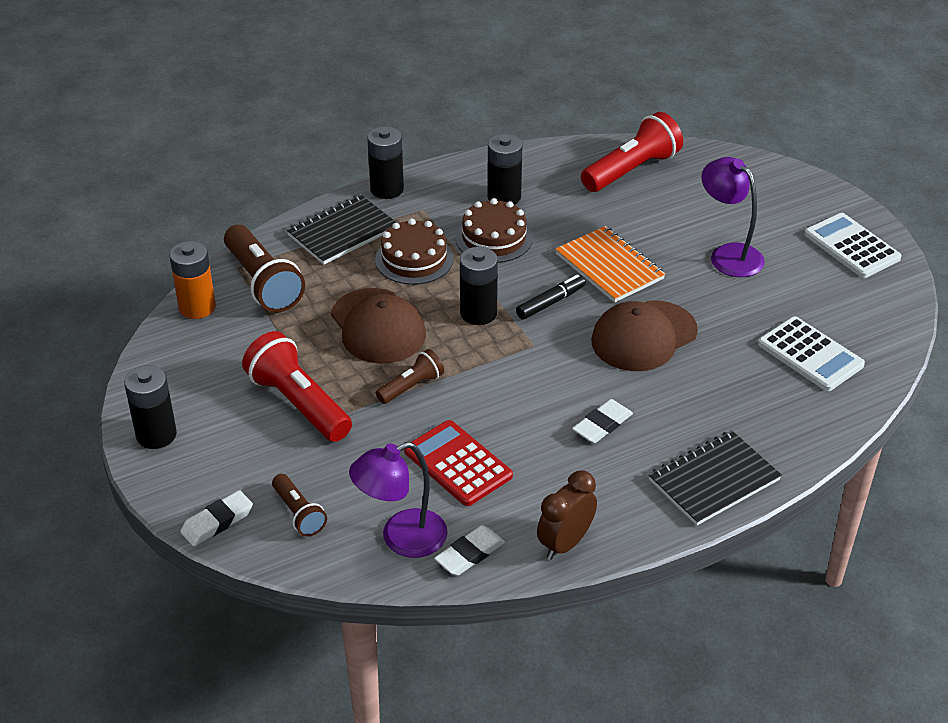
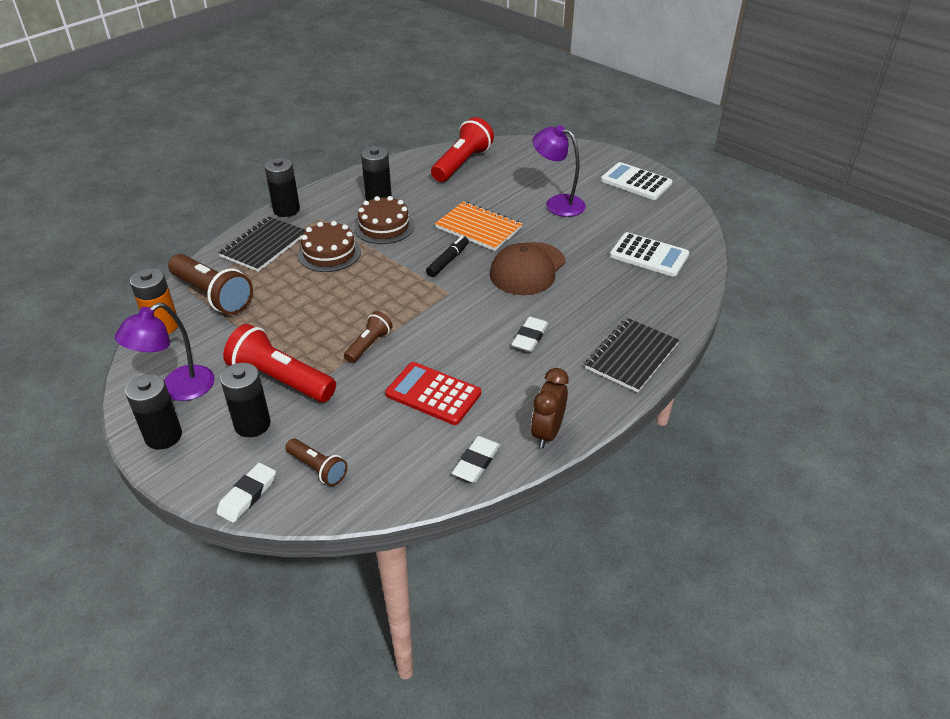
camera: 20 degrees left, 0 degrees up
brown cap [331,288,426,364] -> none
purple lamp [349,442,448,558] -> purple lamp moved to [115,303,214,401]
black battery [460,247,498,325] -> black battery moved to [220,363,271,437]

